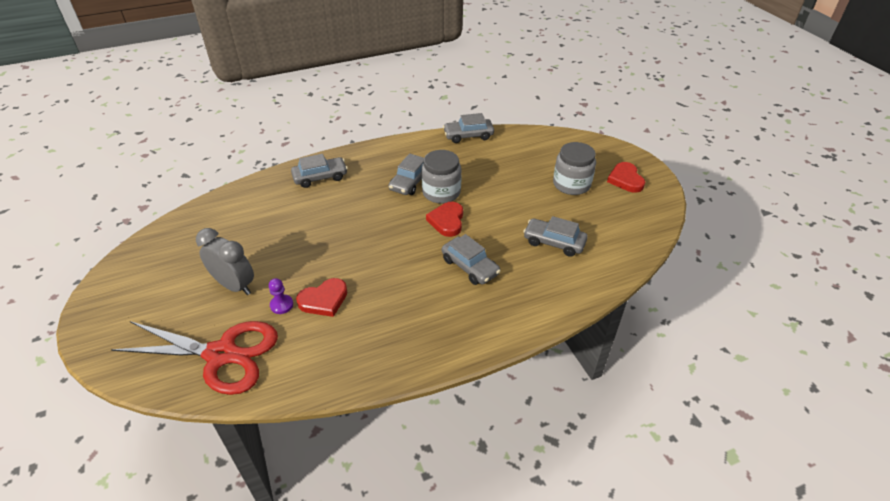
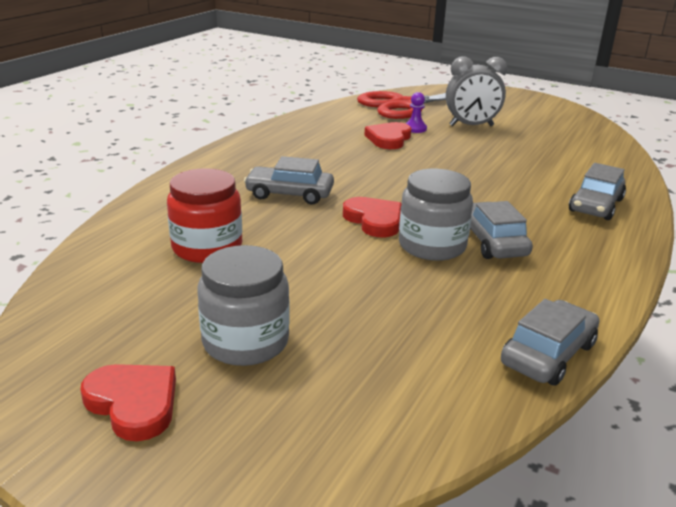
camera: 140 degrees right, 15 degrees down
grey car [523,216,588,257] -> red jar [167,168,242,263]

